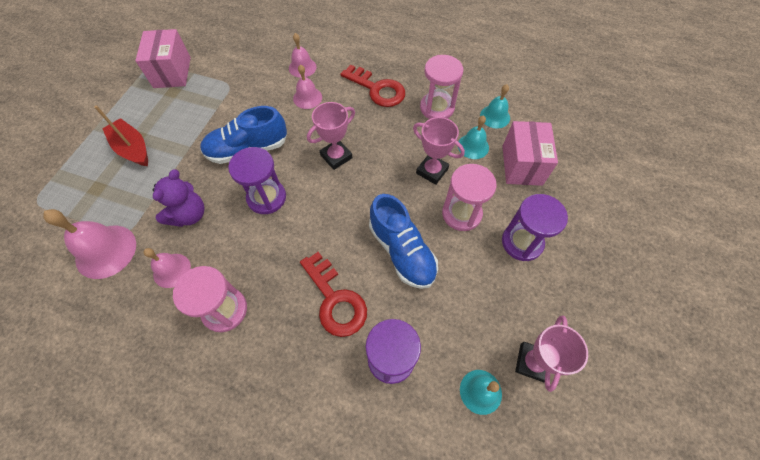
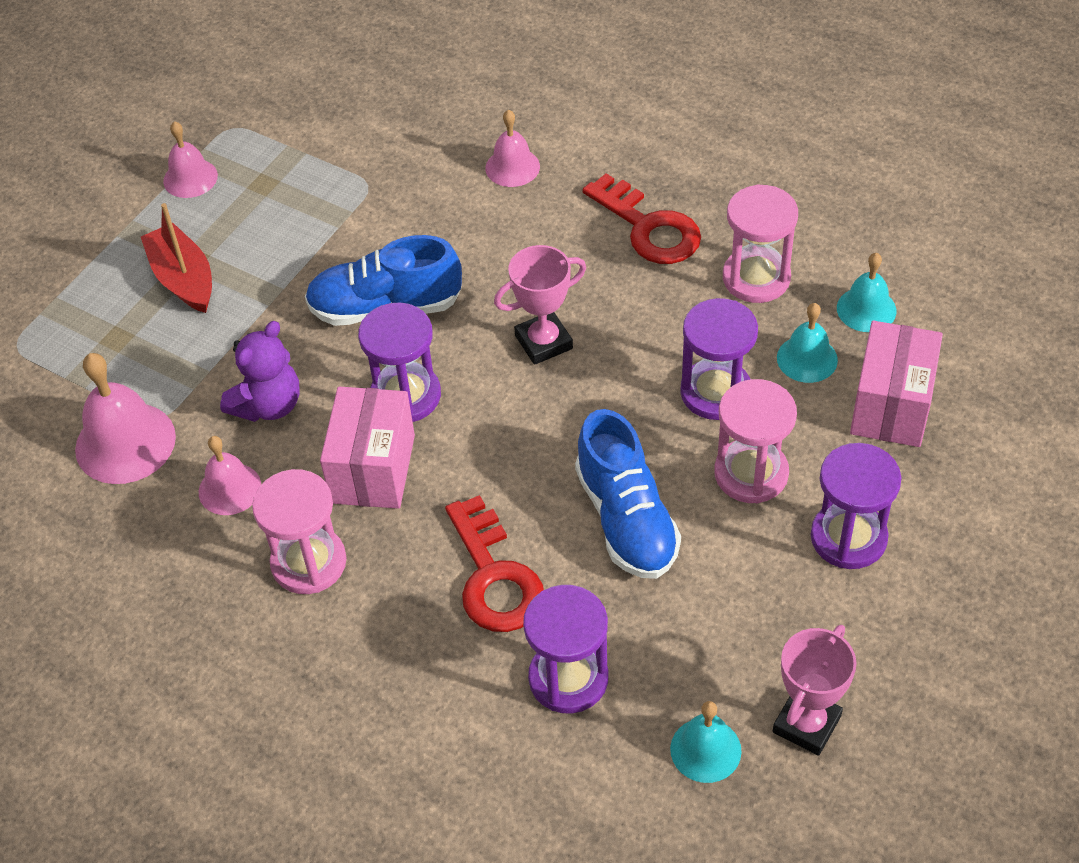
camera: 15 degrees right, 10 degrees down
pink box [135,29,191,88] -> pink box moved to [320,387,415,509]
pink bell [293,64,322,109] -> pink bell moved to [163,121,218,198]
pink trophy [413,117,465,185] -> purple hourglass [680,298,758,420]

